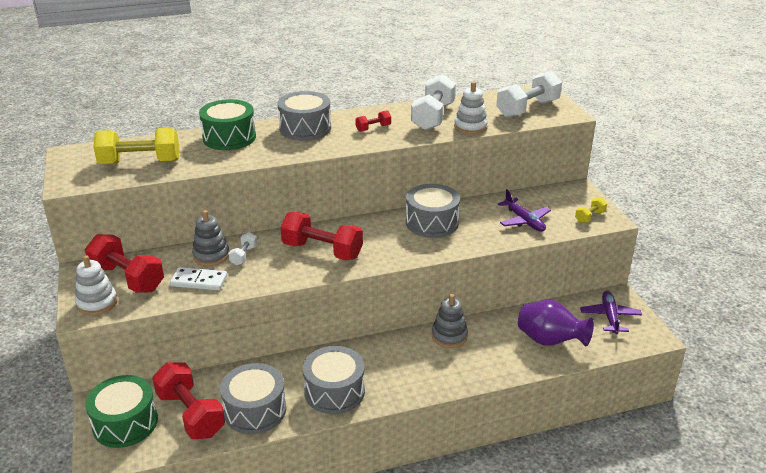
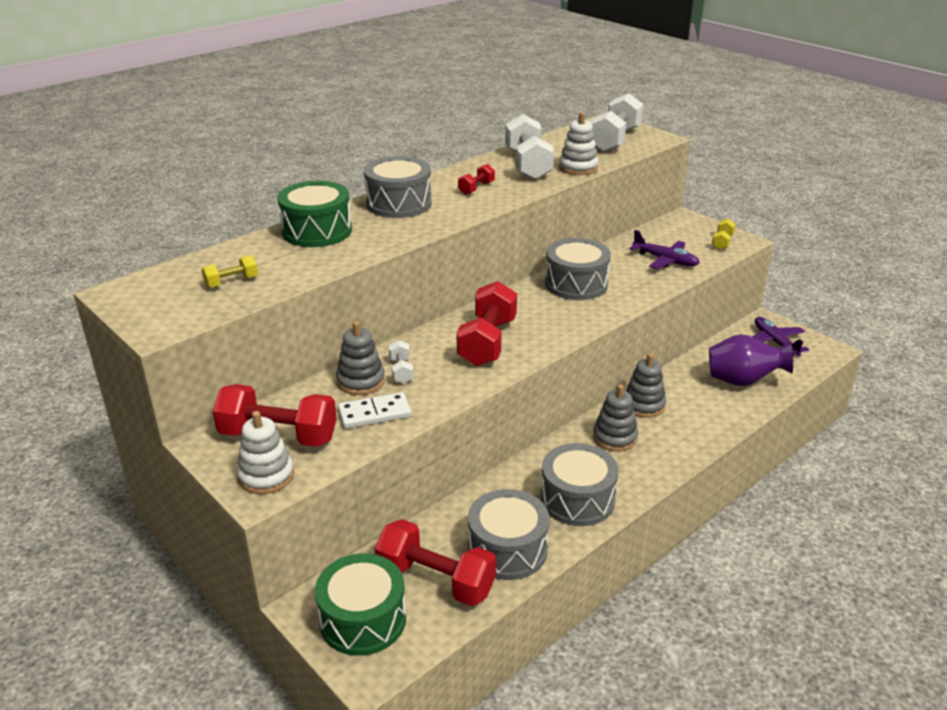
camera: 25 degrees left, 0 degrees up
yellow dumbbell [93,128,179,164] -> yellow dumbbell [201,255,258,288], size x0.48
red dumbbell [281,212,363,260] -> red dumbbell turned 75 degrees counterclockwise [457,281,517,366]
none -> grey stacking toy [593,384,638,451]

